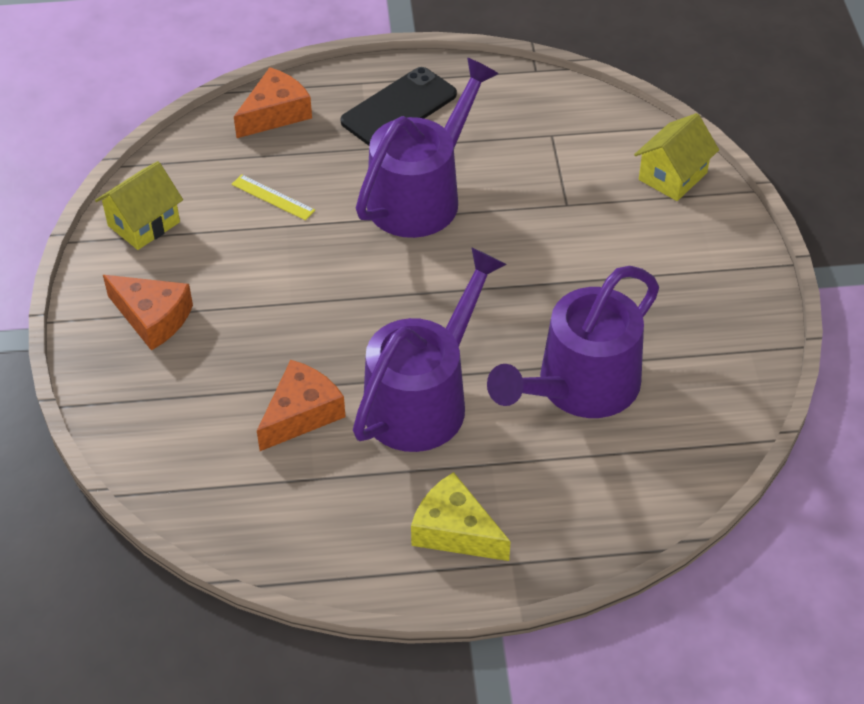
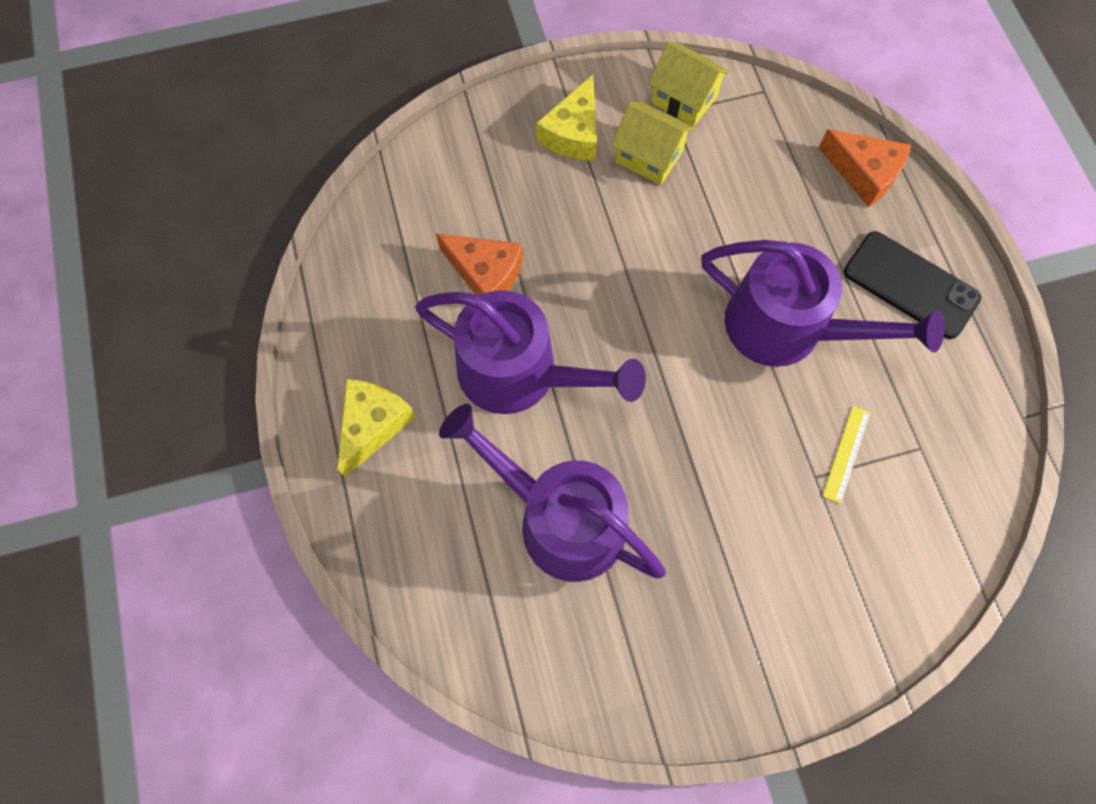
camera: 80 degrees right, 20 degrees up
orange cheese [103,275,193,350] -> yellow cheese [536,75,597,161]
yellow ruler [231,174,315,220] -> yellow ruler moved to [823,406,870,504]
yellow house [634,113,719,201] -> yellow house moved to [611,102,694,185]

